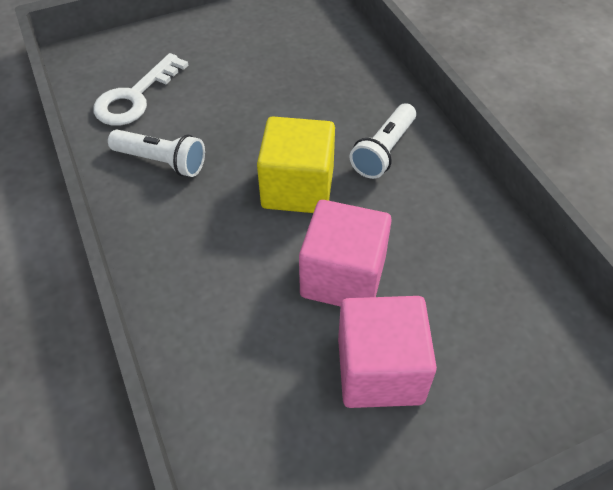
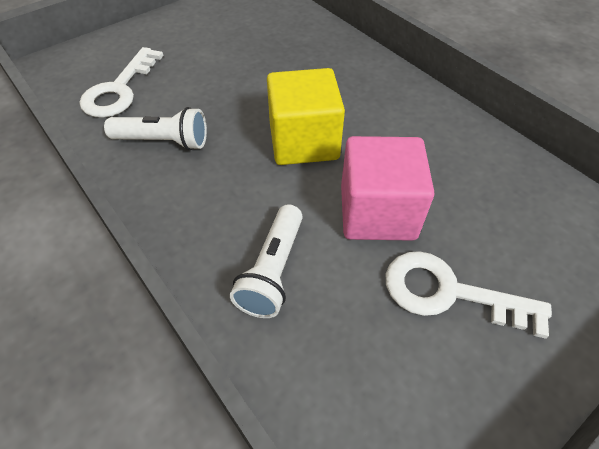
camera: 15 degrees left, 0 degrees up
pink cube [338,296,437,408] -> white key [386,251,552,339]
white flashlight [350,103,416,179] -> white flashlight moved to [230,204,303,318]

